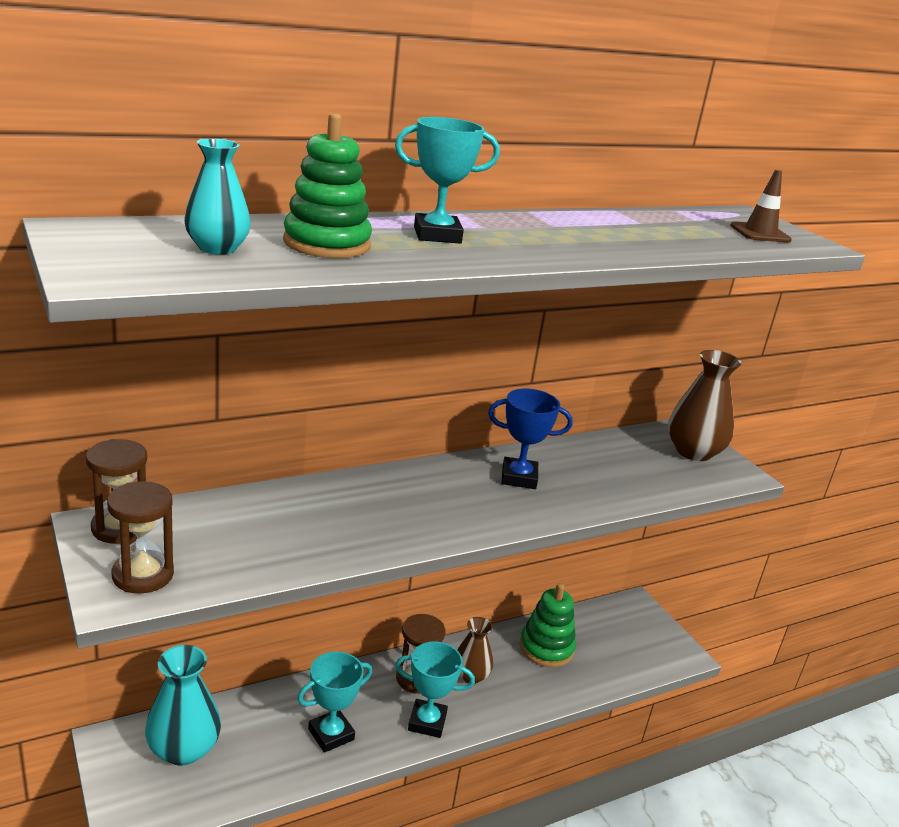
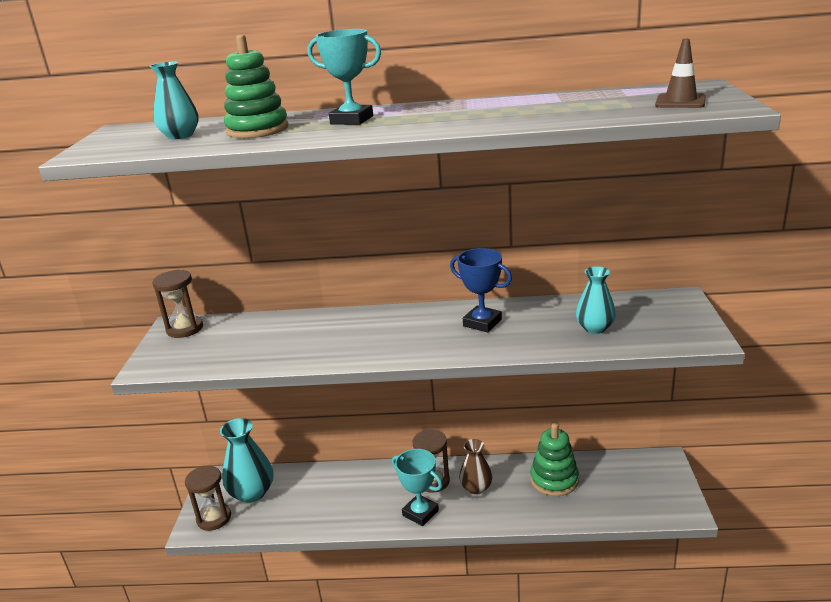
camera: 35 degrees right, 0 degrees up
brown hourglass [107,481,174,594] -> brown hourglass moved to [185,466,231,531]
turquoise trophy [297,651,372,753] -> none
brown vase [668,350,742,461] -> none
none -> turquoise vase [576,266,616,334]

